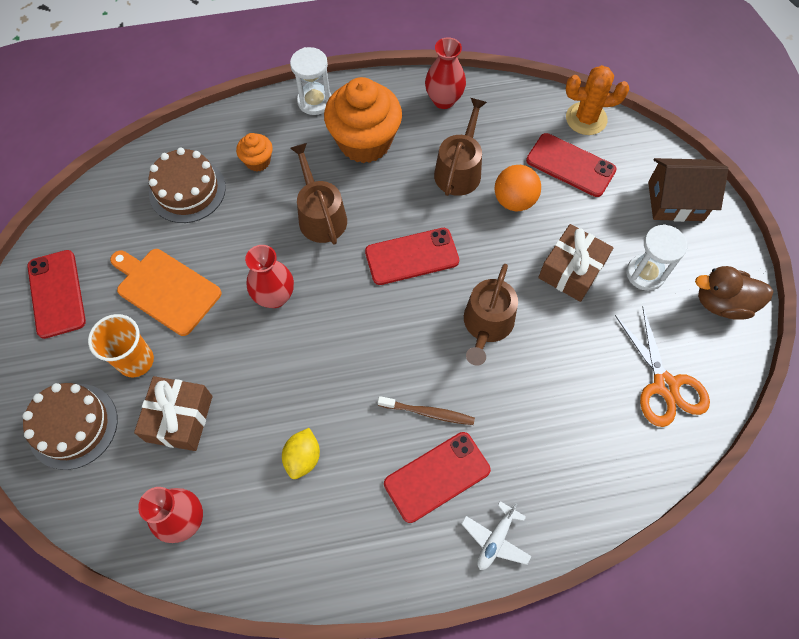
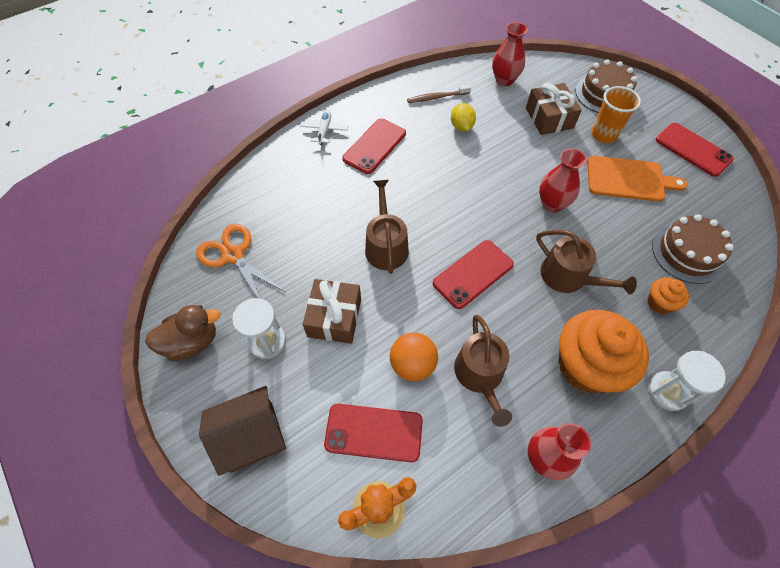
camera: 155 degrees right, 5 degrees down
brown toothbrush [378,396,475,425] -> brown toothbrush moved to [407,85,471,103]

